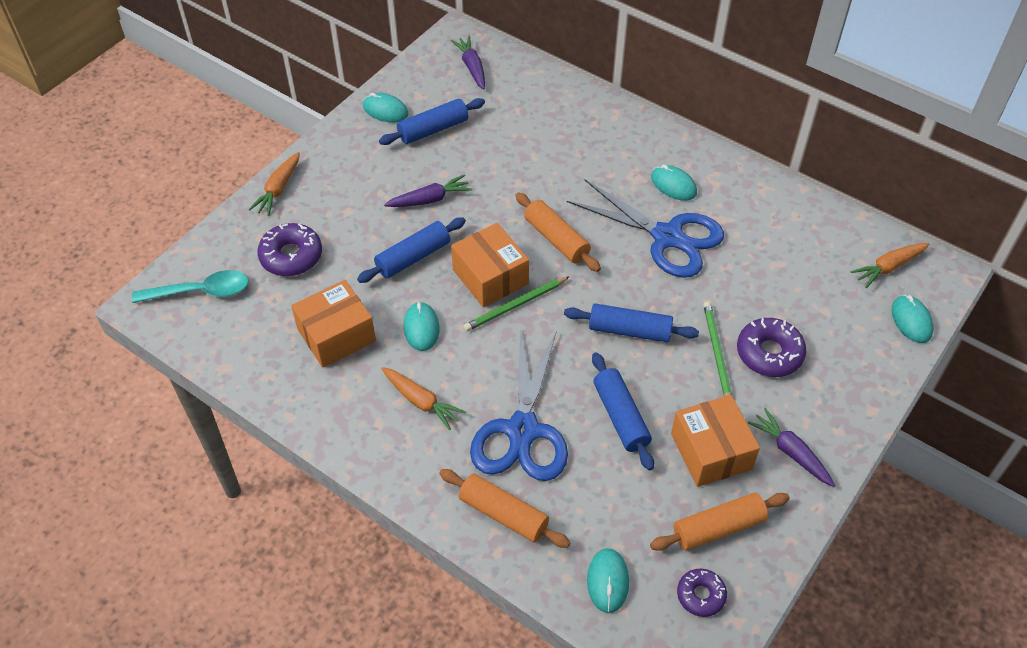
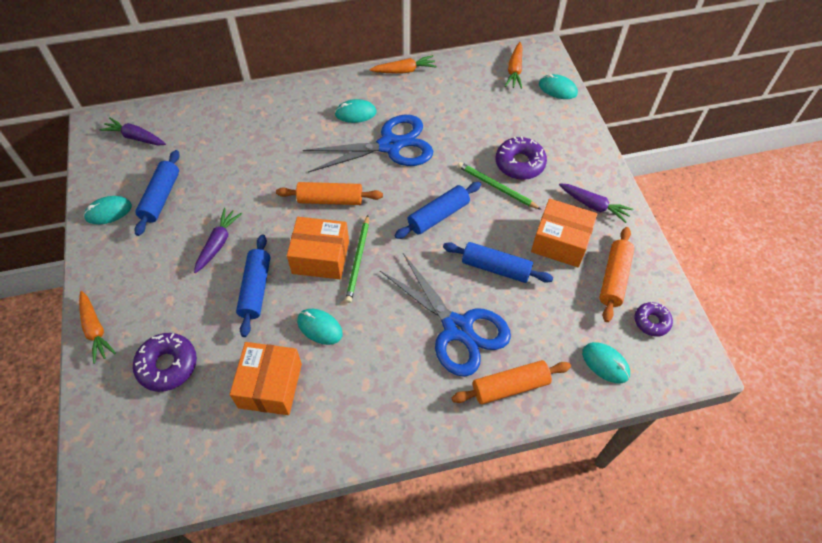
camera: 50 degrees left, 5 degrees up
turquoise spoon [132,270,249,303] -> none
orange carrot [381,367,466,430] -> orange carrot moved to [370,55,437,73]
purple carrot [748,408,835,487] -> purple carrot turned 150 degrees counterclockwise [559,183,633,223]

